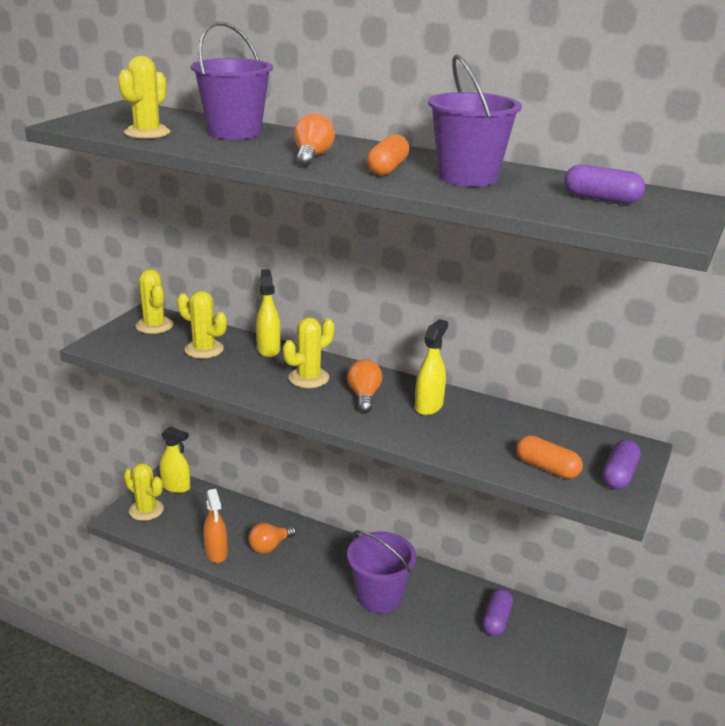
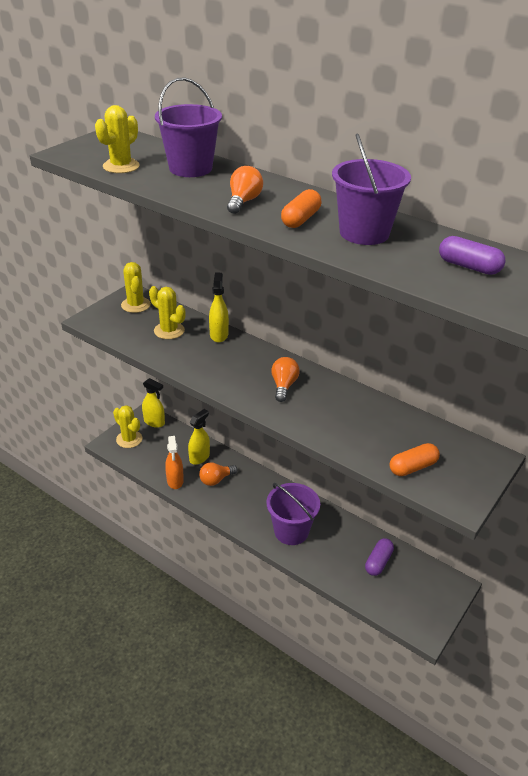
camera: 10 degrees right, 10 degrees up
yellow cactus [283,317,334,388] -> none
yellow spray bottle [415,319,448,415] -> yellow spray bottle moved to [188,409,210,465]
orange capsule [516,435,583,479] -> orange capsule turned 75 degrees counterclockwise [389,443,440,476]
purple capsule [602,439,641,489] -> none

